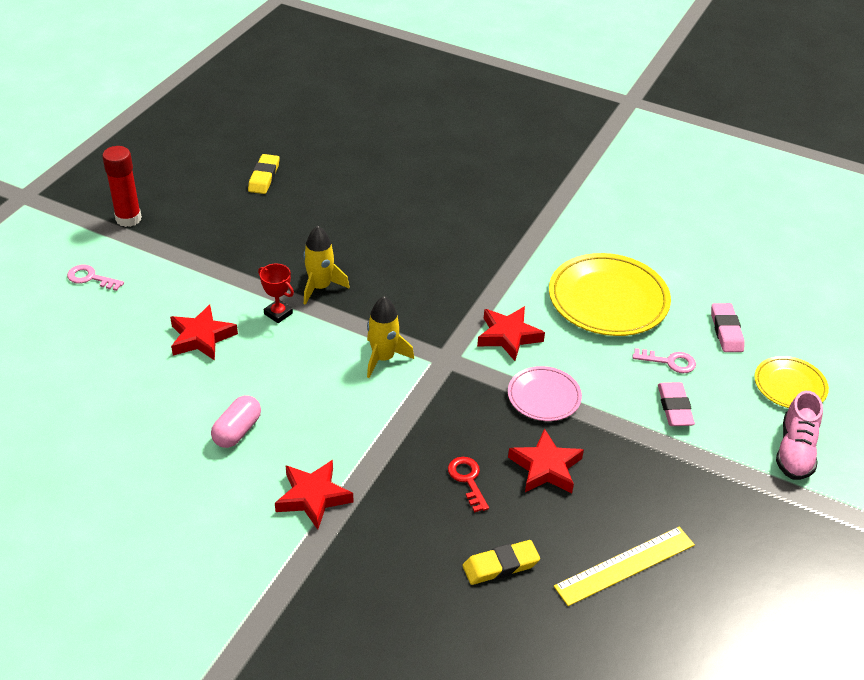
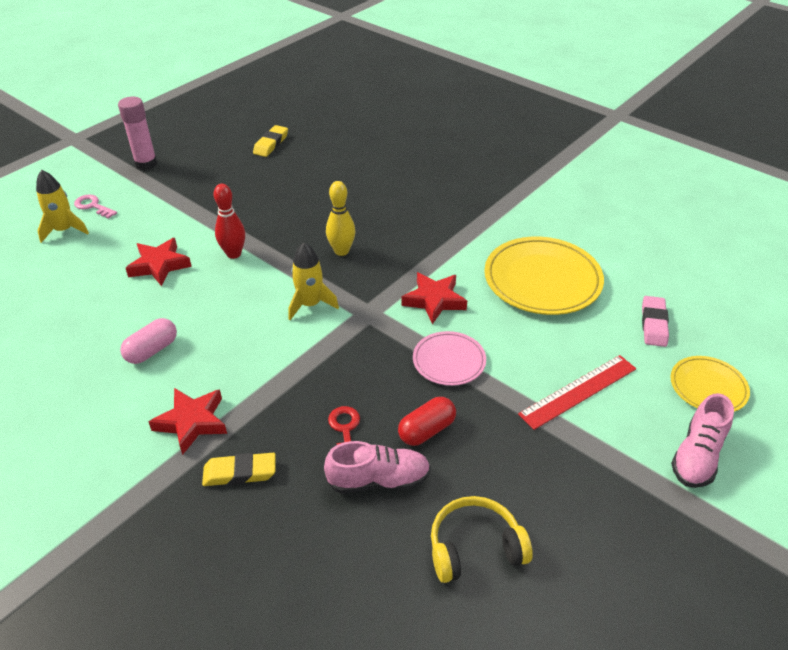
camera: 15 degrees right, 0 degrees up
red glue stick [102,146,142,227] -> pink glue stick [118,97,157,170]
red trophy [258,264,294,323] -> red bowling pin [214,184,245,259]
yellow rocket [303,226,350,305] -> yellow rocket moved to [36,170,89,243]
yellow eraser [463,540,540,585] -> yellow eraser moved to [202,453,276,486]
red star [508,428,584,493] -> red capsule [398,397,456,446]
yellow ruler [554,527,695,606] -> yellow headphones [431,496,533,583]
pink key [633,348,696,373] -> none
pink eraser [658,382,695,426] -> red ruler [518,355,636,430]
none -> pink shoe [324,441,431,494]
none -> yellow bowling pin [326,181,355,256]

